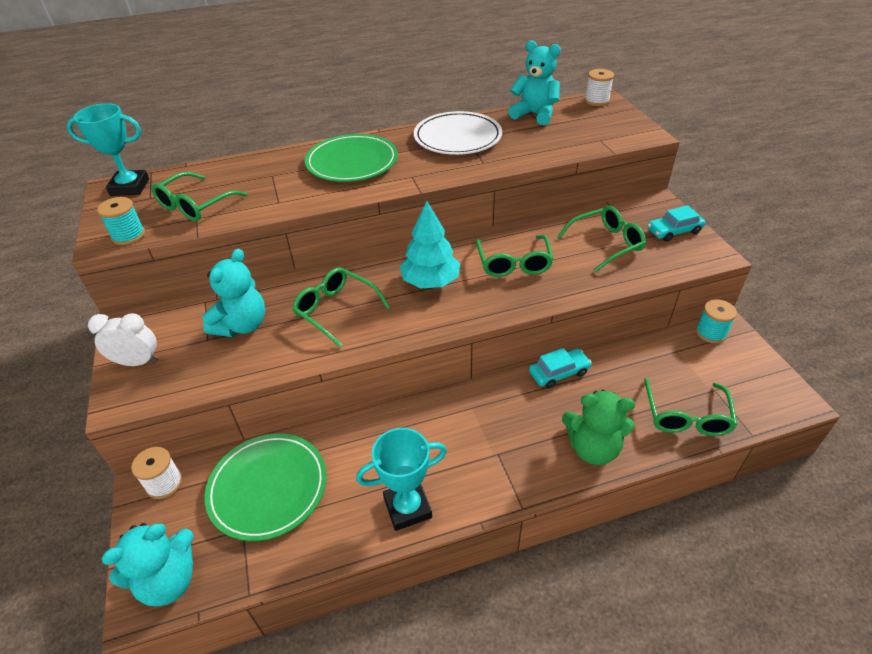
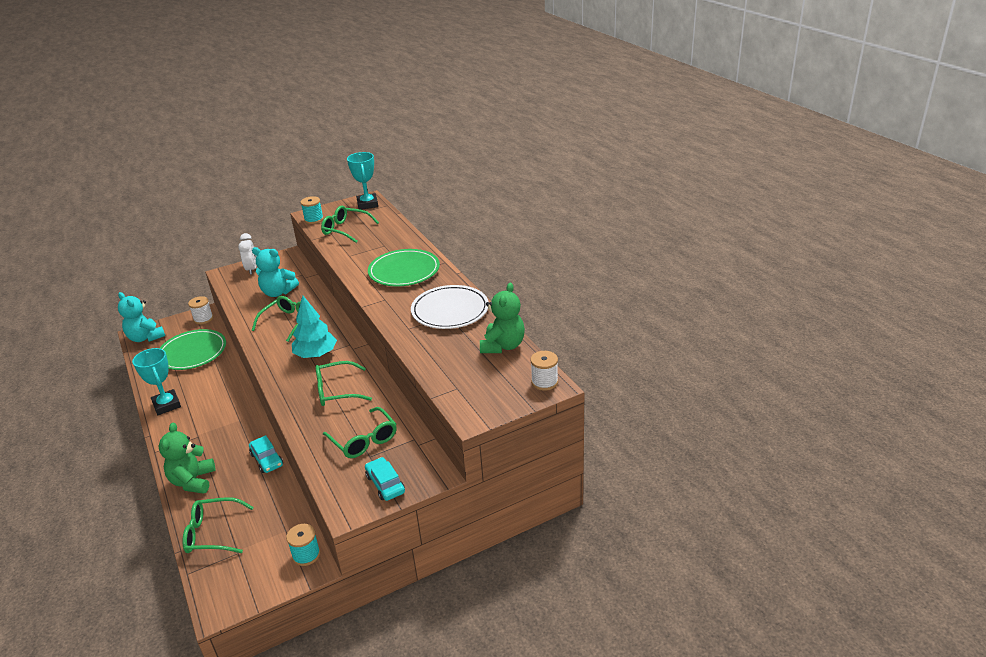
camera: 80 degrees right, 10 degrees down
turquoise teddy bear [508,40,561,125] -> green teddy bear [480,283,525,353]

